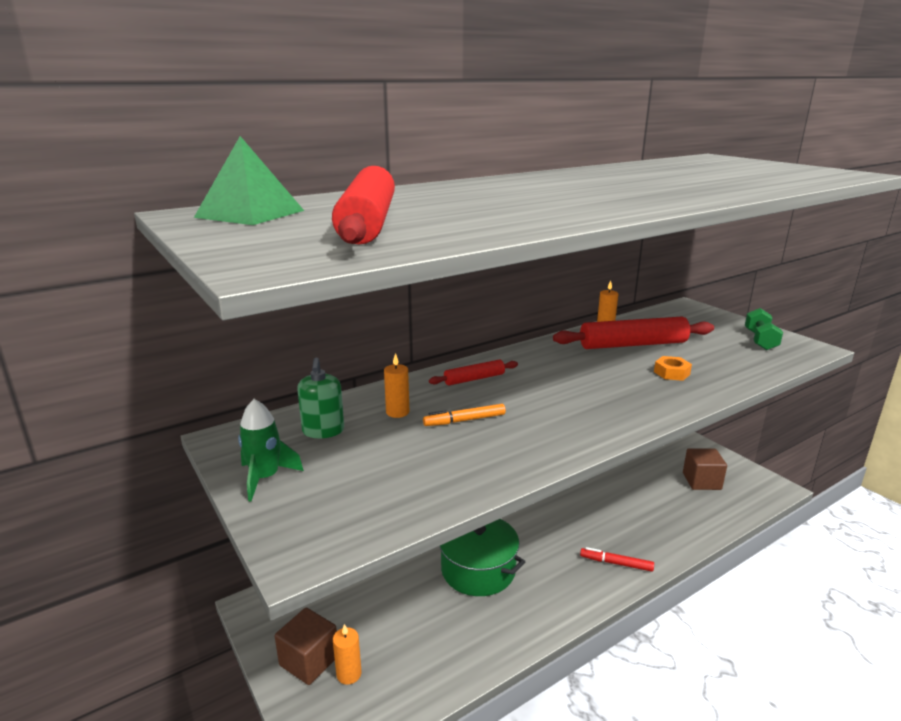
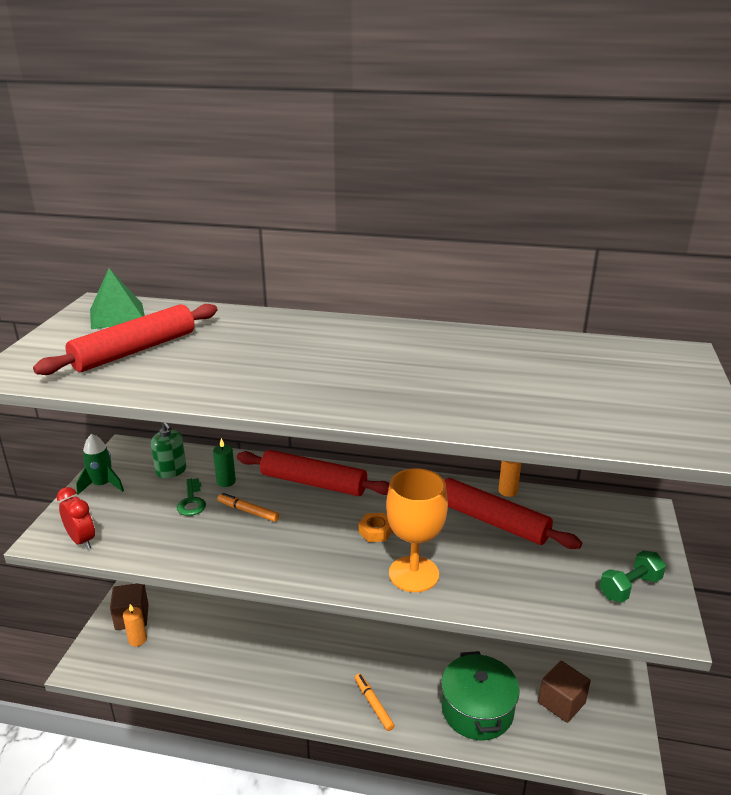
camera: 45 degrees right, 5 degrees up
green soap dispenser [297,358,344,438] -> green soap dispenser turned 75 degrees counterclockwise [151,422,186,478]
orange candle [384,353,409,418] -> green candle [213,438,236,487]
red rolling pin [429,360,518,385] -> red rolling pin [237,450,390,496], size x1.92
green pot [440,519,525,596] -> green pot moved to [441,651,519,740]
red marker [580,547,654,572] -> orange marker [355,674,394,731]
orange nut [654,356,692,381] -> orange nut moved to [359,513,393,542]
none -> red clock [57,487,95,550]
none -> green key [177,478,206,516]
none -> orange goblet [386,468,448,592]

